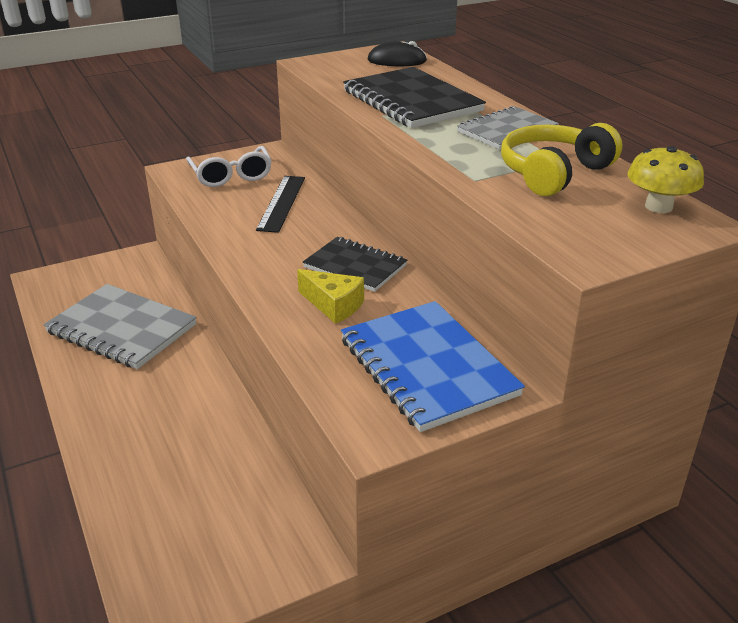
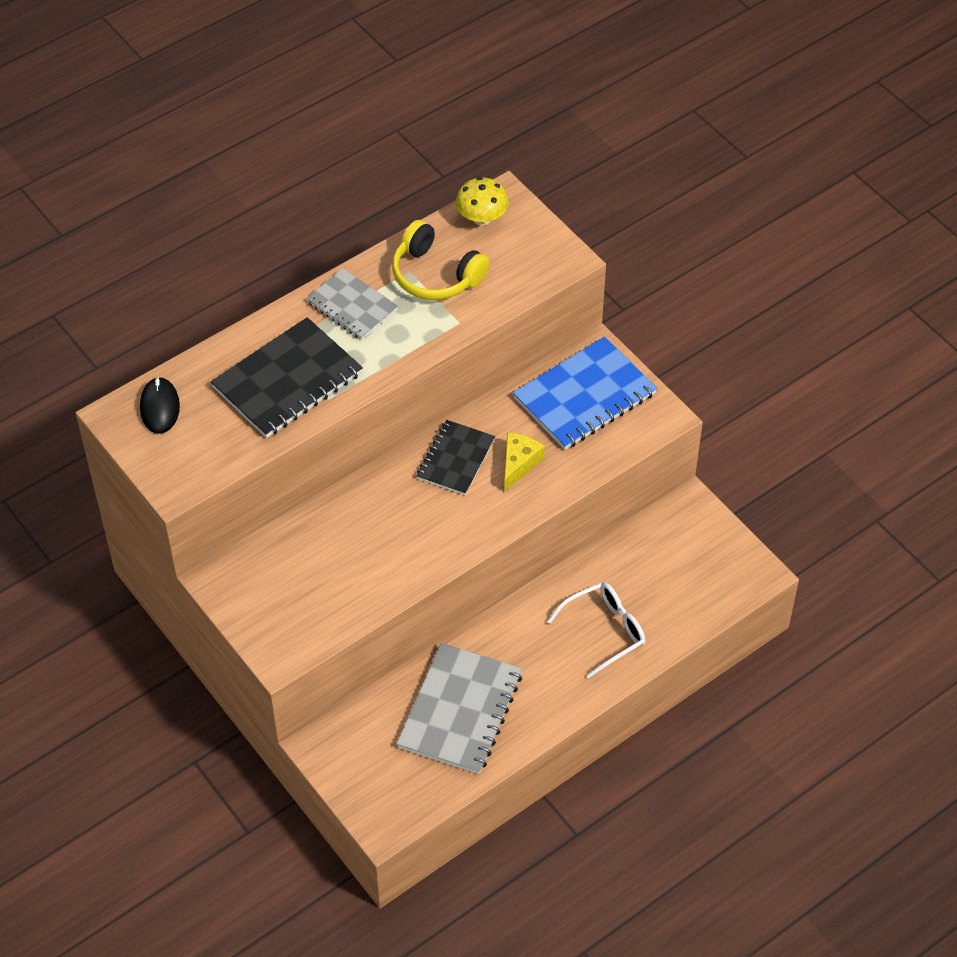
camera: 100 degrees left, 20 degrees up
white glasses [186,146,272,187] -> white glasses moved to [547,582,645,679]
black ruler [256,176,305,233] -> none

